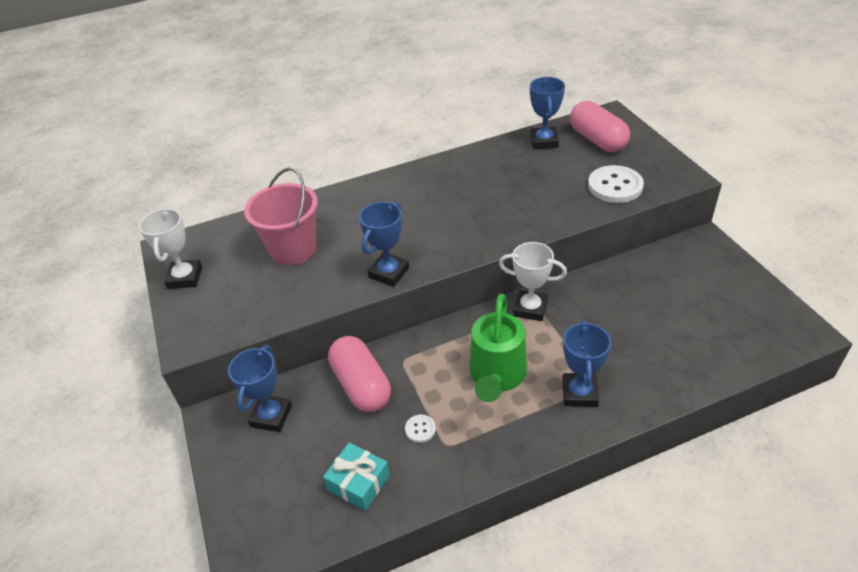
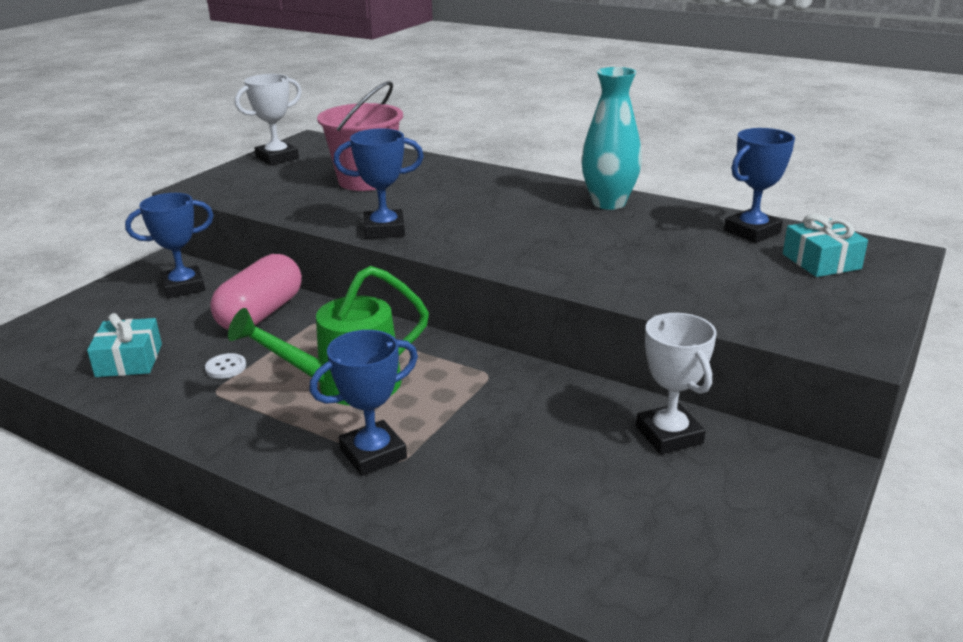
camera: 50 degrees right, 15 degrees down
white trophy [499,242,567,321] -> white trophy moved to [636,313,716,455]
pink capsule [570,101,630,152] -> turquoise gift [783,214,868,277]
white button [588,165,644,203] -> none
none -> turquoise vase [581,67,642,210]

